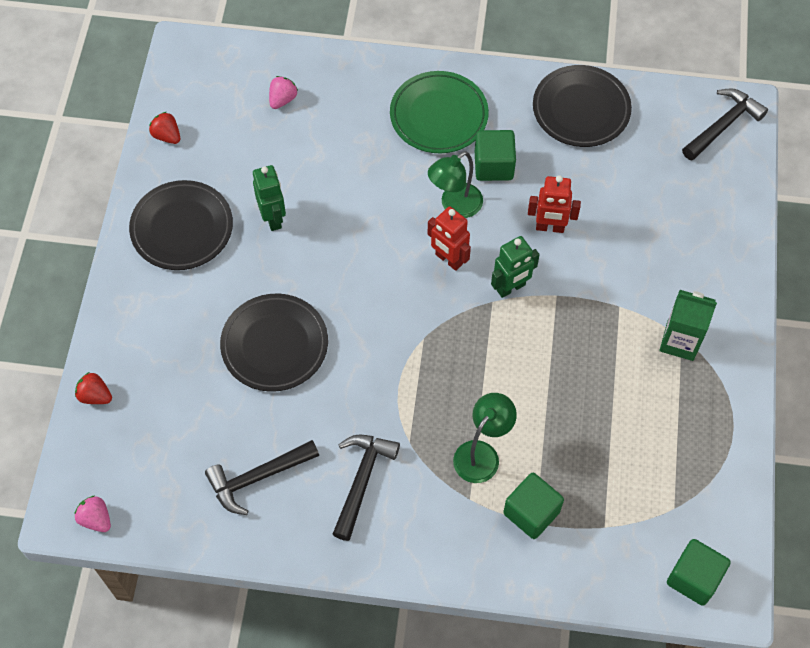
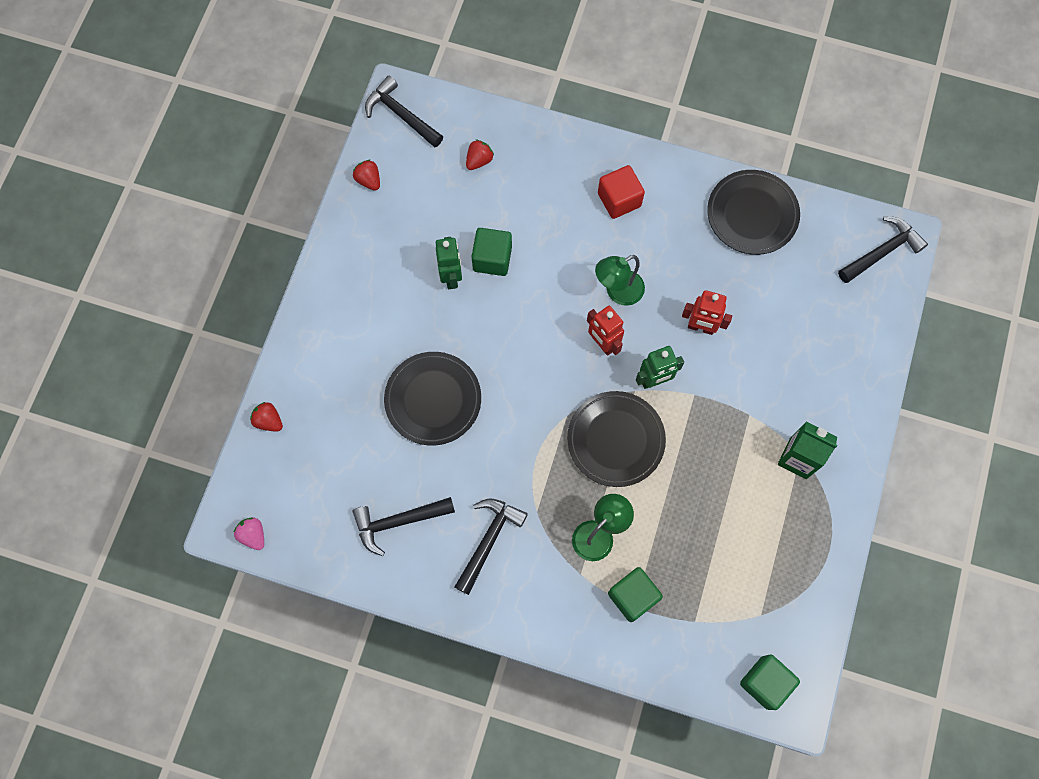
camera: 10 degrees right, 10 degrees up
black plate [129,180,233,270] -> black plate moved to [567,391,666,487]
pink strawberry [269,76,298,109] -> red strawberry [466,139,494,170]
green plate [390,71,489,153] -> red cube [598,165,645,219]
green cube [475,130,516,181] -> green cube moved to [471,228,512,276]
none -> black hammer [365,76,443,147]

